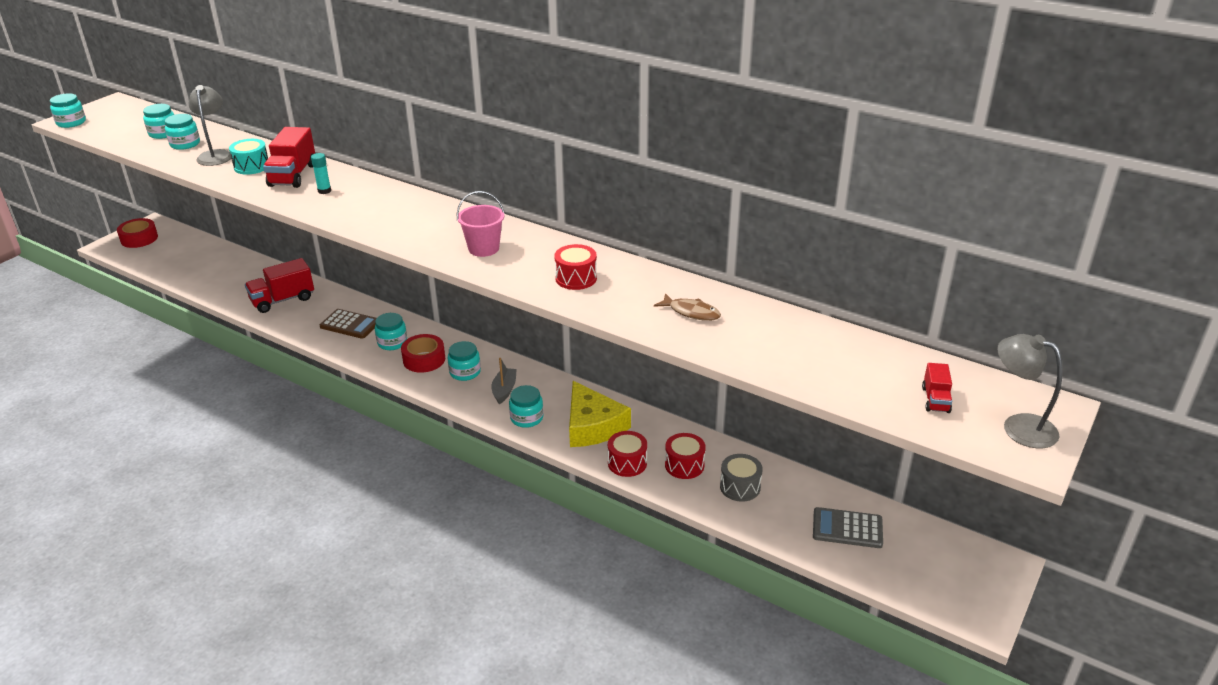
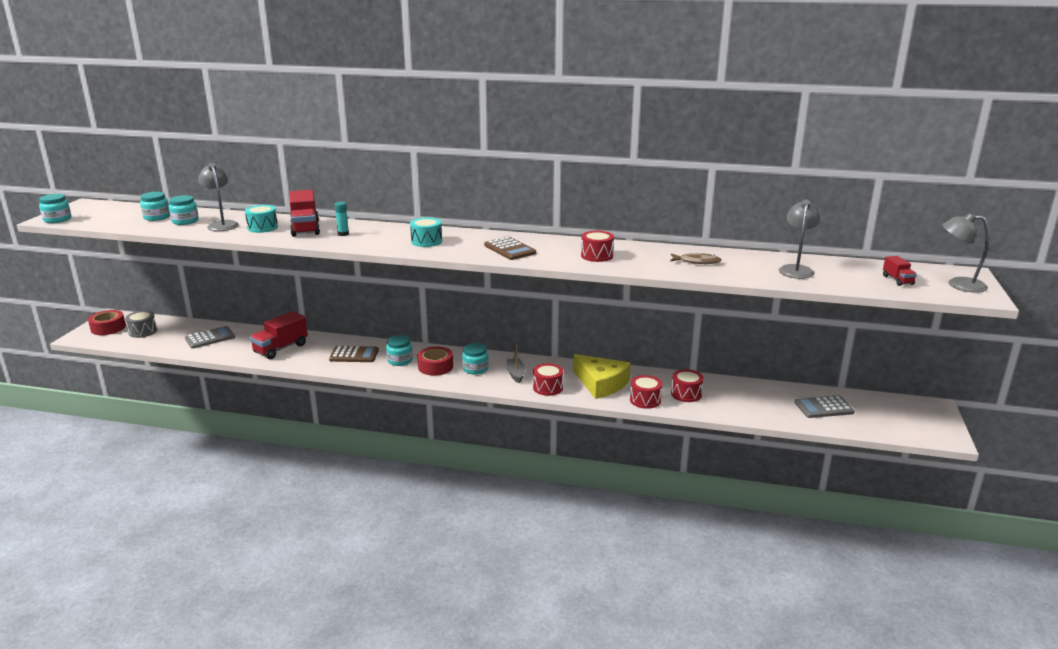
camera: 20 degrees left, 10 degrees down
pink bucket [457,191,505,257] -> brown calculator [484,237,536,260]
turquoise jar [509,385,543,428] -> red drum [533,363,563,396]
grey drum [720,454,763,502] -> grey drum moved to [125,310,157,338]
none -> grey calculator [185,326,235,349]
none -> turquoise drum [410,217,442,247]
none -> grey lamp [779,200,820,279]

